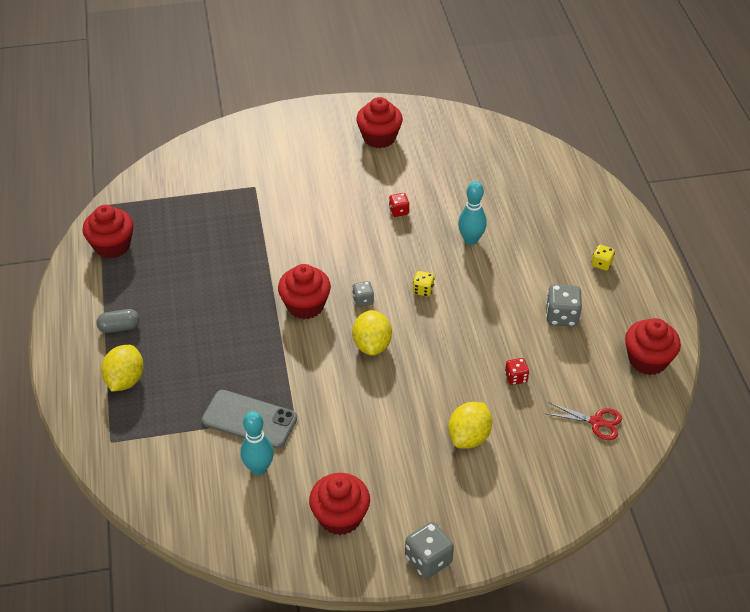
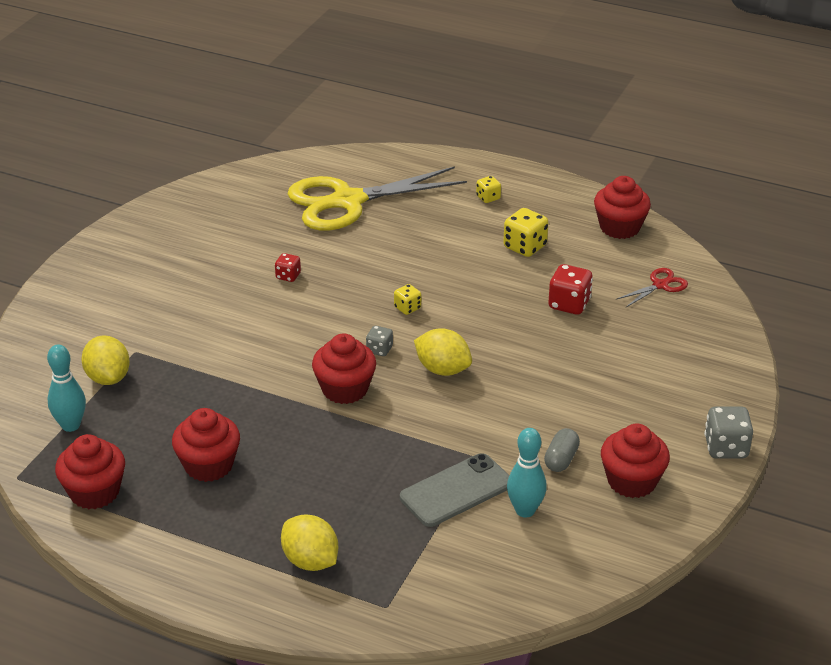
camera: 55 degrees left, 10 degrees down
grey capsule [96,309,140,333] -> grey capsule moved to [544,428,580,472]
red cupcake [356,97,403,148] -> red cupcake moved to [172,408,240,482]
yellow lemon [448,402,492,449] -> yellow lemon moved to [81,335,130,385]
turquoise bowling pin [458,181,487,245] -> turquoise bowling pin moved to [47,344,86,432]
red dice [505,358,529,385] -> red dice [548,264,593,315], size x1.69
grey dice [546,284,582,326] -> yellow dice [503,208,549,257]
none -> yellow scissors [288,166,467,230]

